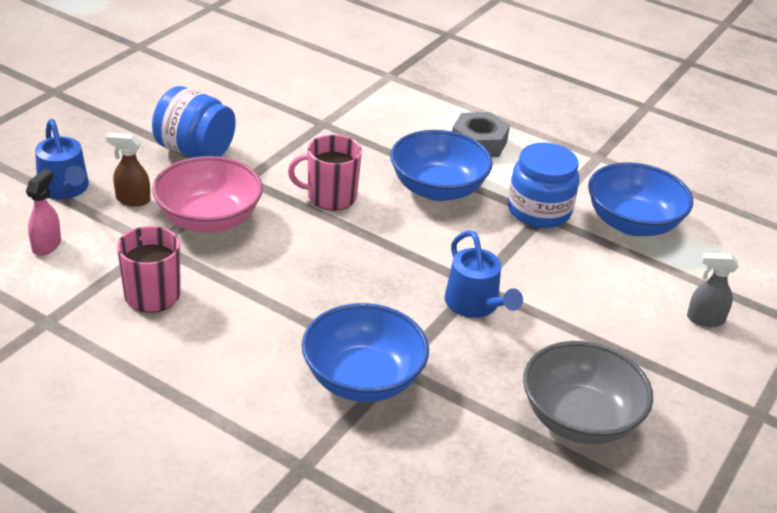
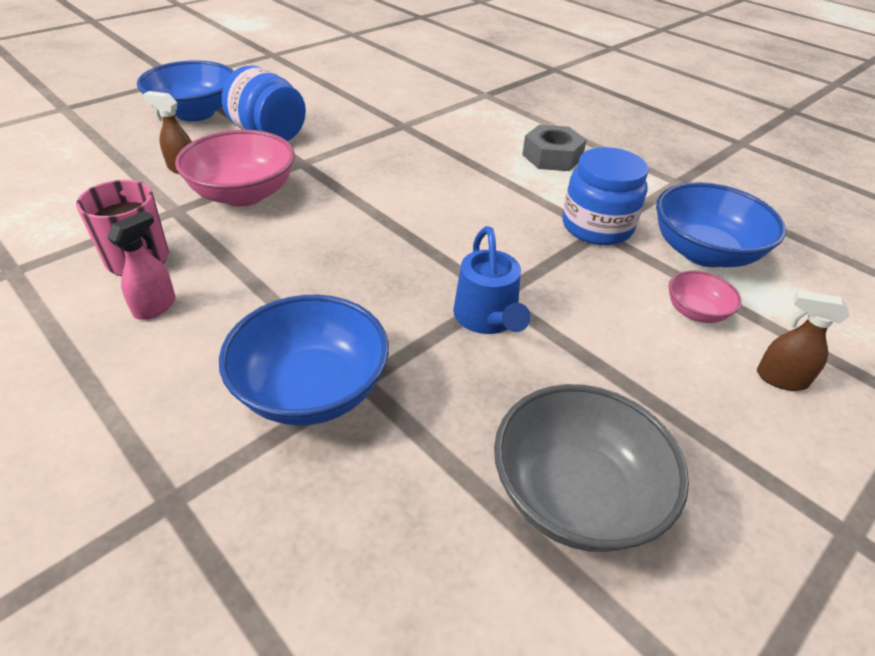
camera: 15 degrees right, 5 degrees up
pink spray bottle [26,169,61,256] -> pink spray bottle moved to [107,211,176,320]
blue watering can [35,119,89,199] -> none
pink mug [288,135,362,211] -> none
blue bowl [390,130,493,201] -> blue bowl moved to [137,60,234,122]
grey spray bottle [687,253,739,327] -> brown spray bottle [757,290,849,391]
none -> pink bowl [669,271,742,323]

